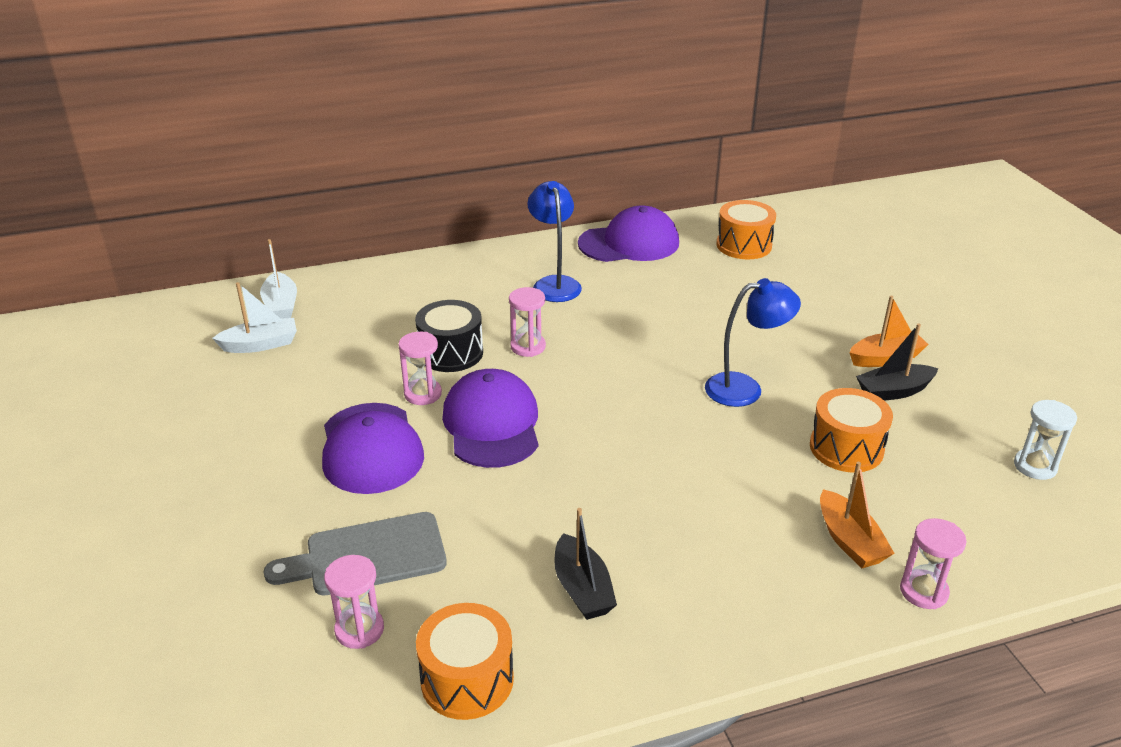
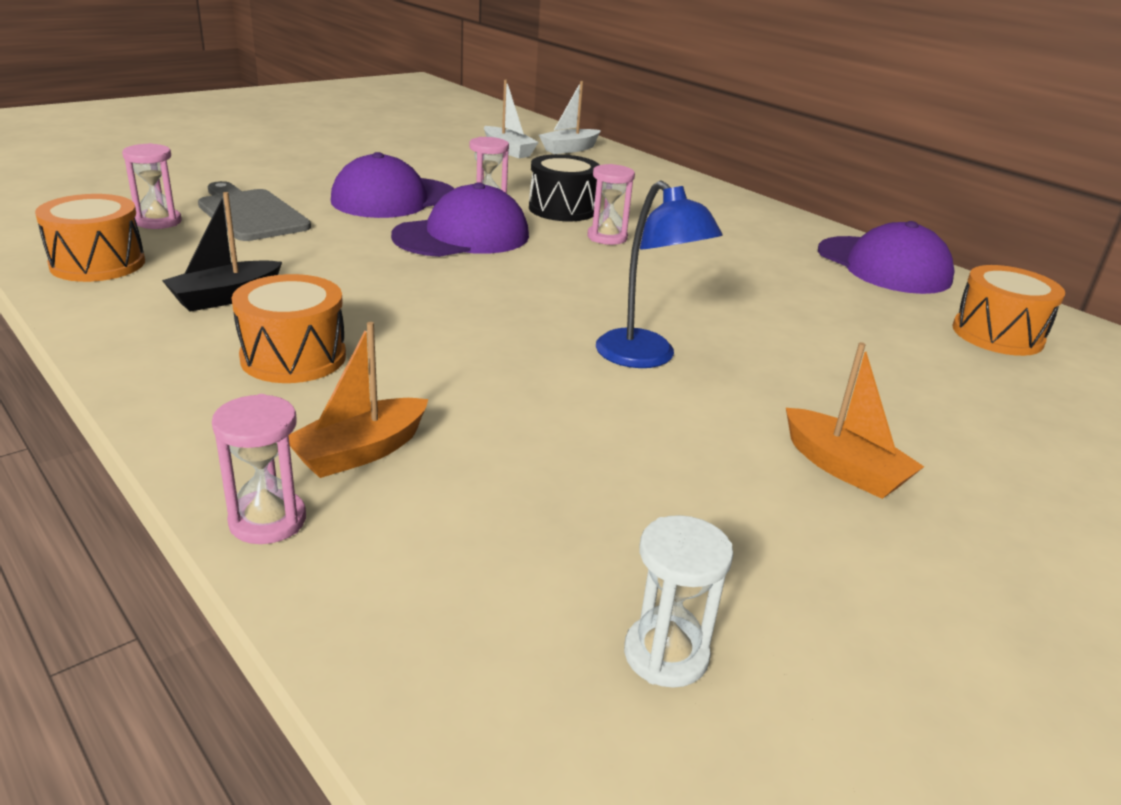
camera: 65 degrees right, 5 degrees down
blue lamp [527,181,582,302] -> none
orange drum [810,388,893,472] -> orange drum moved to [232,274,346,383]
black boat [856,324,938,401] -> none

